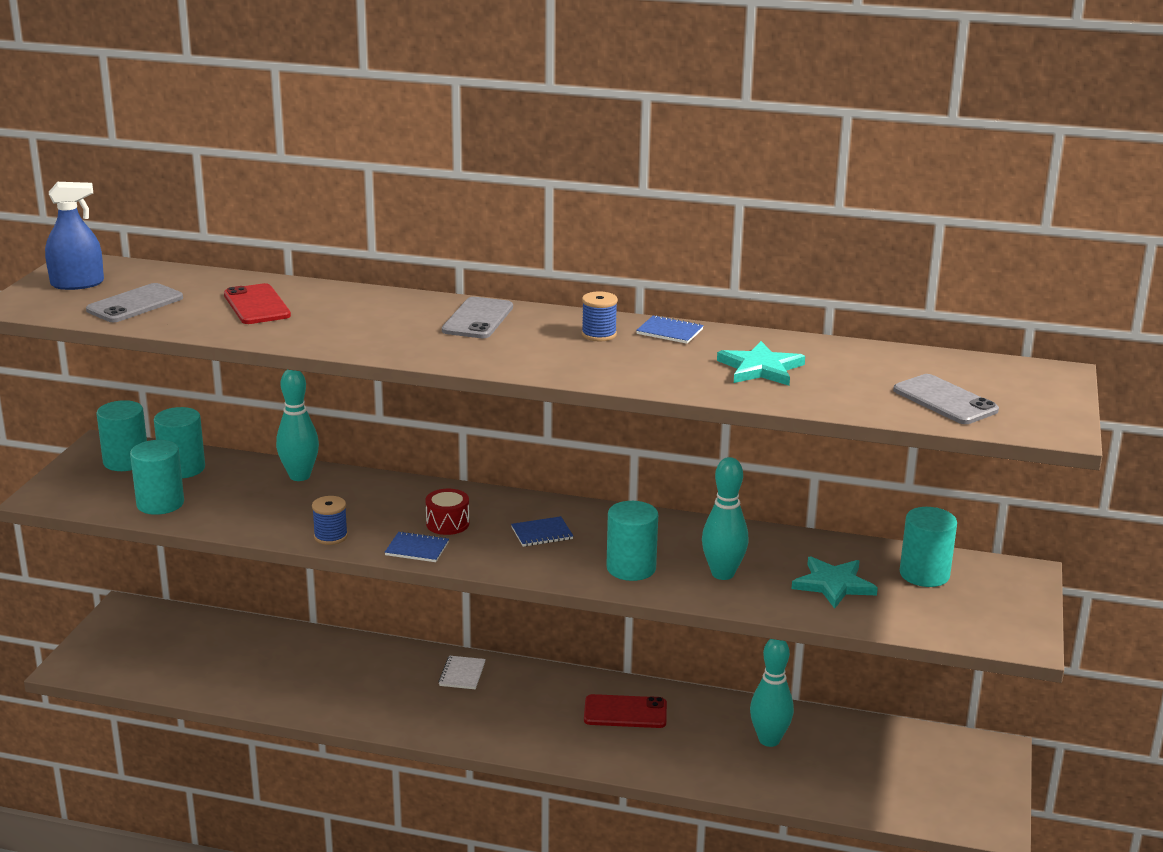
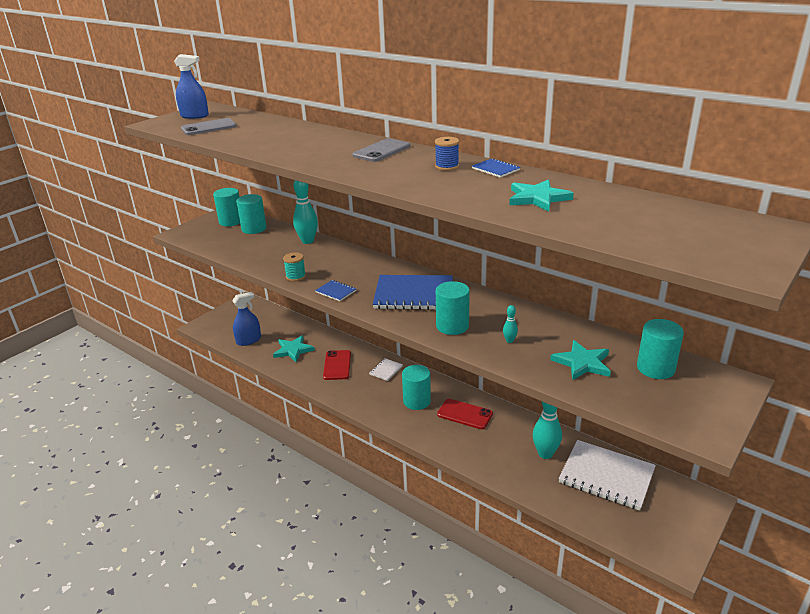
camera: 25 degrees right, 5 degrees up
turquoise cylinder [130,440,184,515] -> turquoise cylinder moved to [402,365,431,410]
red phone [224,283,291,324] -> red phone moved to [323,350,351,380]
blue spool [312,496,348,545] -> turquoise spool [283,252,306,282]
red drum [425,489,469,535] -> none
blue notebook [511,516,573,547] -> blue notebook [373,275,453,310], size x2.26
turquoise bowling pin [702,457,749,580] -> turquoise bowling pin [503,305,518,343], size x0.46
grey phone [893,374,999,424] -> none
none -> blue spray bottle [232,292,261,346]
none -> turquoise star [273,335,315,362]
none -> white notebook [558,440,656,511]

